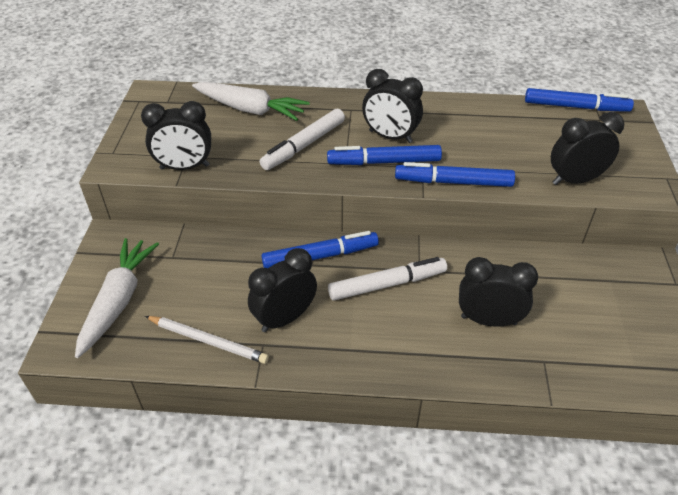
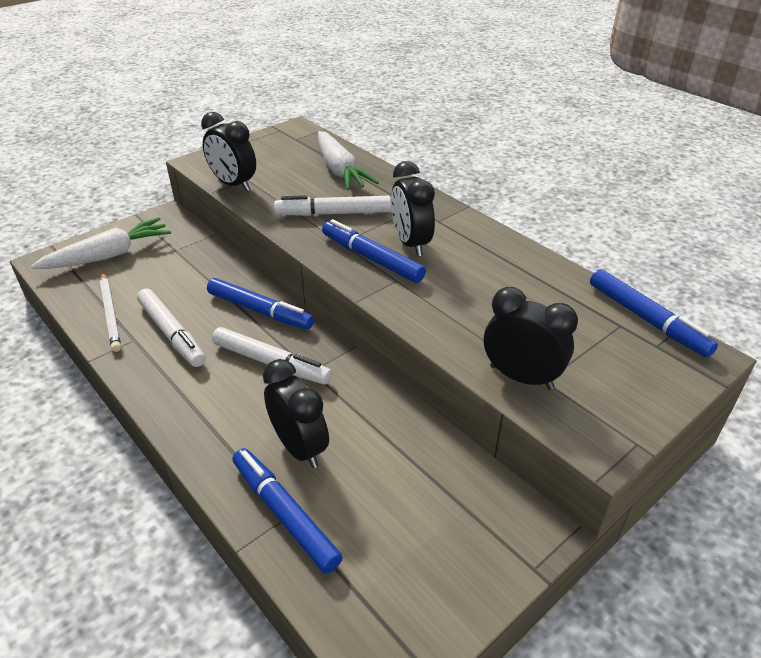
camera: 45 degrees right, 5 degrees down
black clock [248,248,317,332] -> white marker [137,288,206,367]
blue marker [395,162,515,187] -> blue marker moved to [232,448,343,574]

